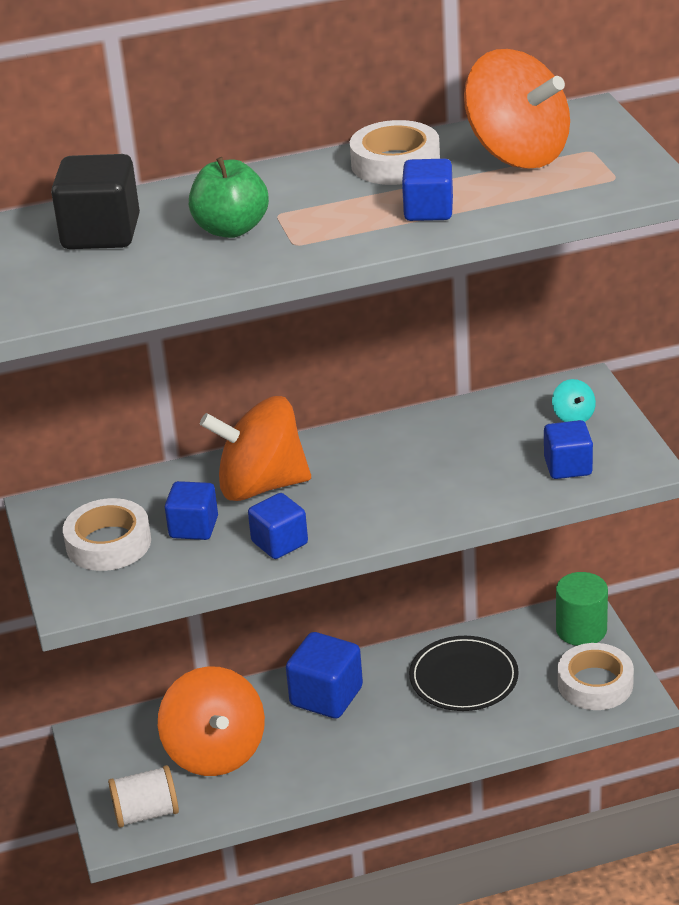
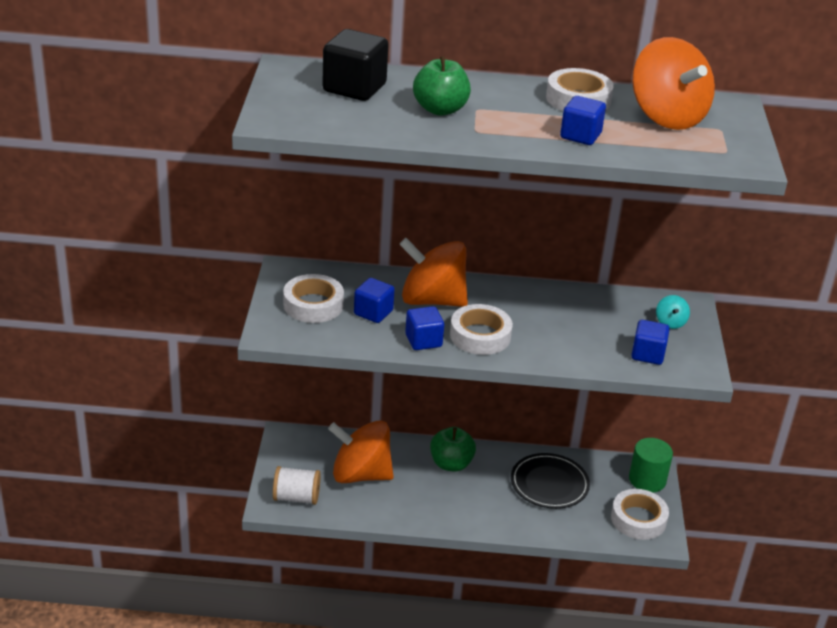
camera: 15 degrees right, 0 degrees up
orange spinning top [158,666,265,776] -> orange spinning top turned 105 degrees clockwise [328,420,394,483]
blue cube [286,632,363,719] -> green apple [430,427,476,471]
none -> white tape [450,304,513,355]

